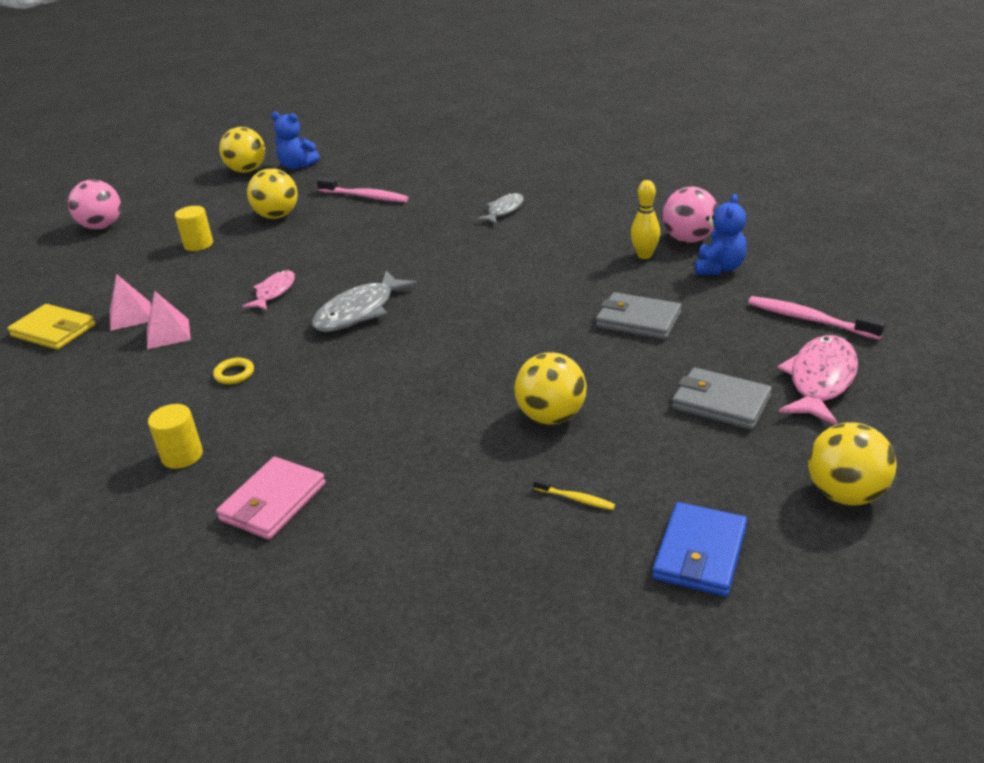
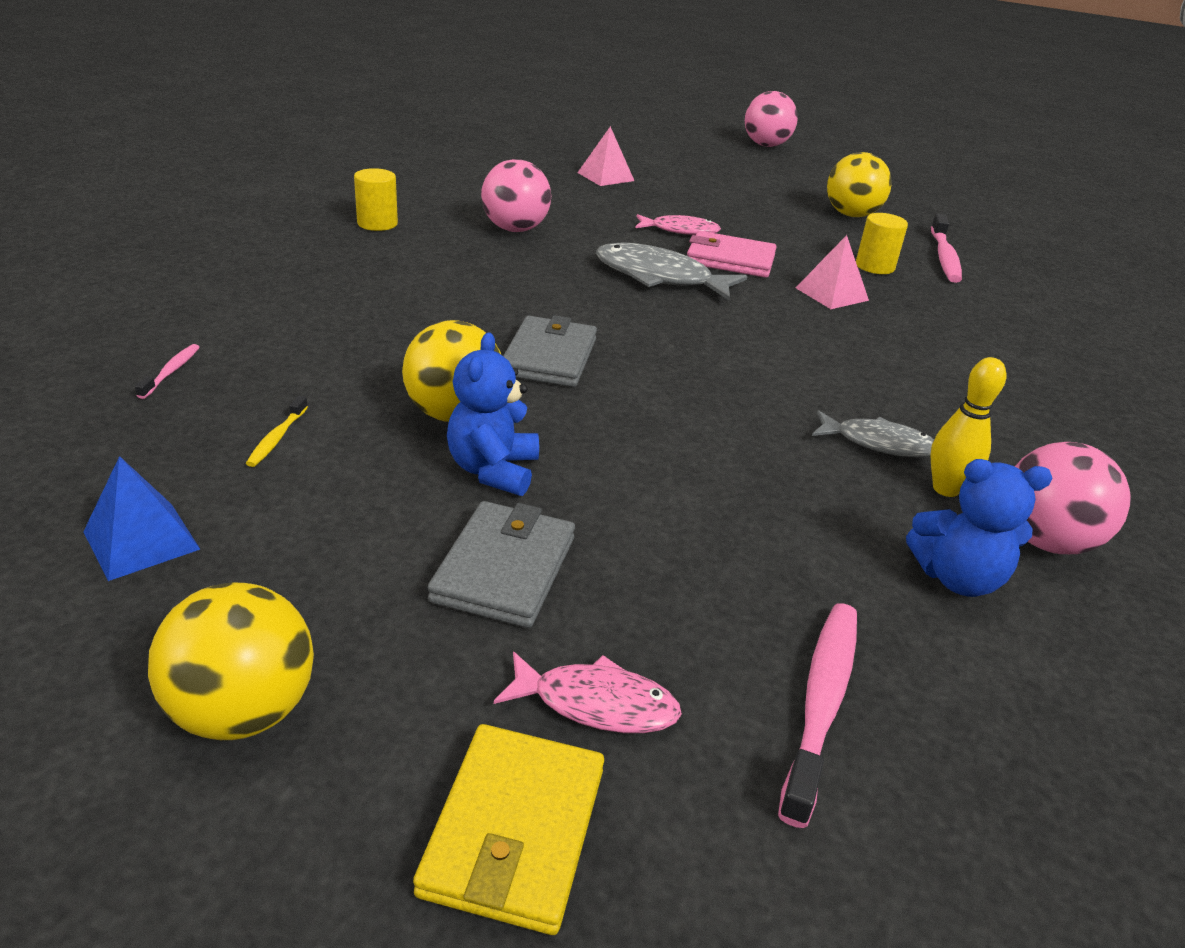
camera: 70 degrees right, 0 degrees up
yellow wallet [7,304,95,350] -> yellow wallet moved to [413,724,604,935]
pink pyramid [147,291,191,349] -> pink pyramid moved to [796,235,869,309]
yellow cylinder [175,206,213,251] -> yellow cylinder moved to [856,213,908,274]
yellow ring [213,358,254,384] -> pink ball [481,159,551,232]
pink wallet [216,457,326,540] -> pink wallet moved to [687,231,777,278]
yellow ball [219,127,265,173] -> none
blue teddy bear [271,112,320,170] -> blue teddy bear moved to [447,332,539,496]
grey fish [476,193,524,224] -> grey fish moved to [812,410,934,457]
grey wallet [596,292,682,340] -> grey wallet moved to [503,315,597,387]
blue wallet [652,502,747,597] -> blue pyramid [83,456,200,581]
pink fish [777,335,858,425] -> pink fish [494,651,682,733], size x0.62
none -> pink toothbrush [135,344,200,399]

